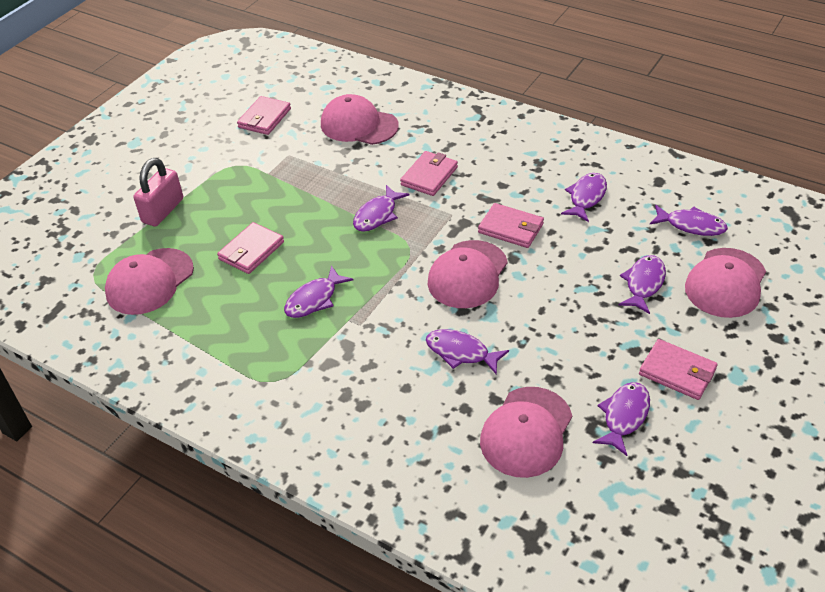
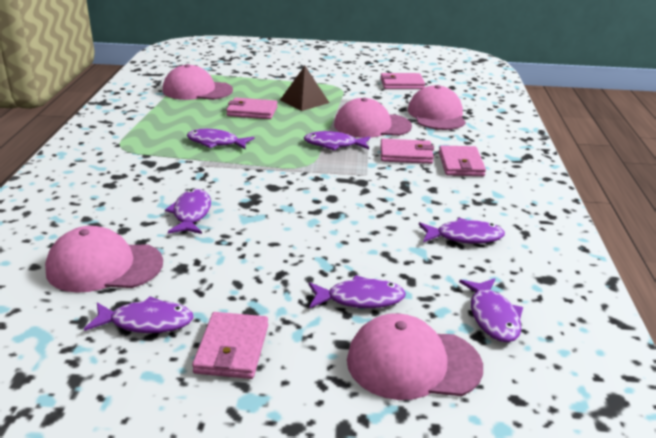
camera: 60 degrees right, 15 degrees down
pink padlock [133,158,183,226] -> none
pink cap [427,240,508,308] -> pink cap moved to [334,98,412,138]
pink wallet [478,203,544,248] -> pink wallet moved to [439,145,486,176]
none -> brown pyramid [280,66,329,111]

